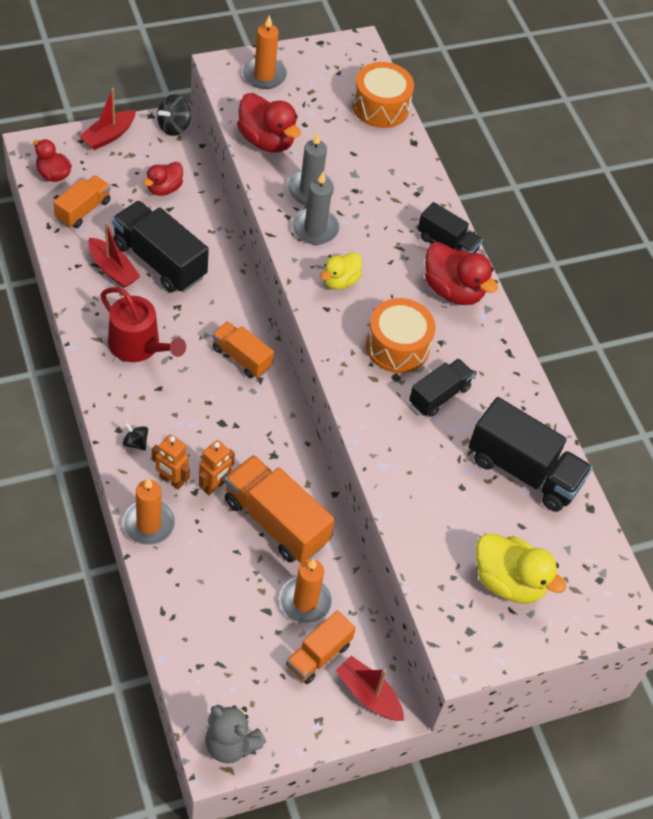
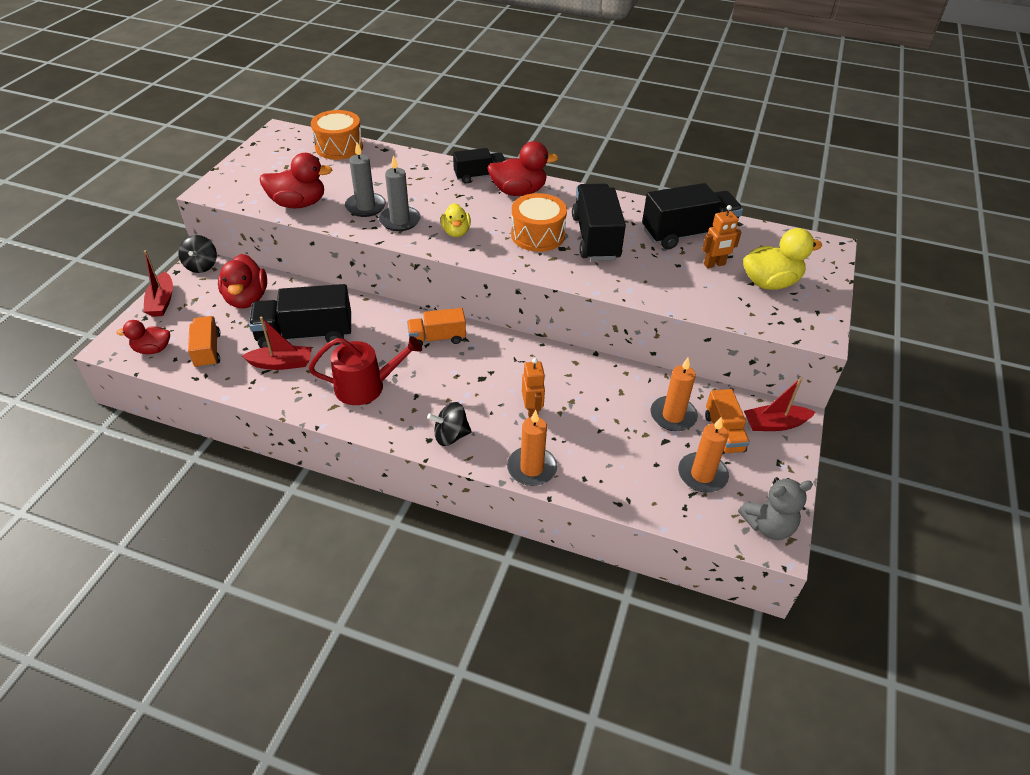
camera: 45 degrees left, 10 degrees down
black spinning top [123,422,148,451] -> black spinning top [427,402,472,446], size x1.60
red duck [143,162,183,196] -> red duck [218,254,267,308], size x1.60
orange robot [152,435,190,490] -> orange robot moved to [702,205,742,268]
orange truck [225,455,335,563] -> none
orange candle [243,15,287,89] -> orange candle moved to [678,417,729,493]
black truck [409,358,475,417] -> black truck [572,183,626,261], size x1.68

